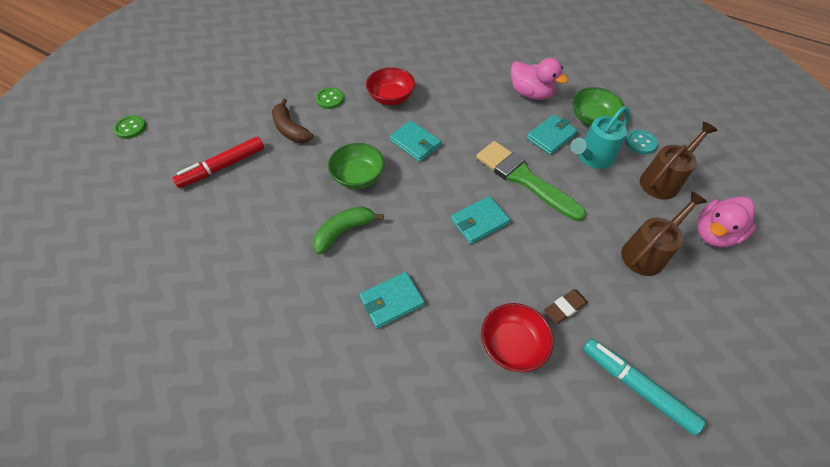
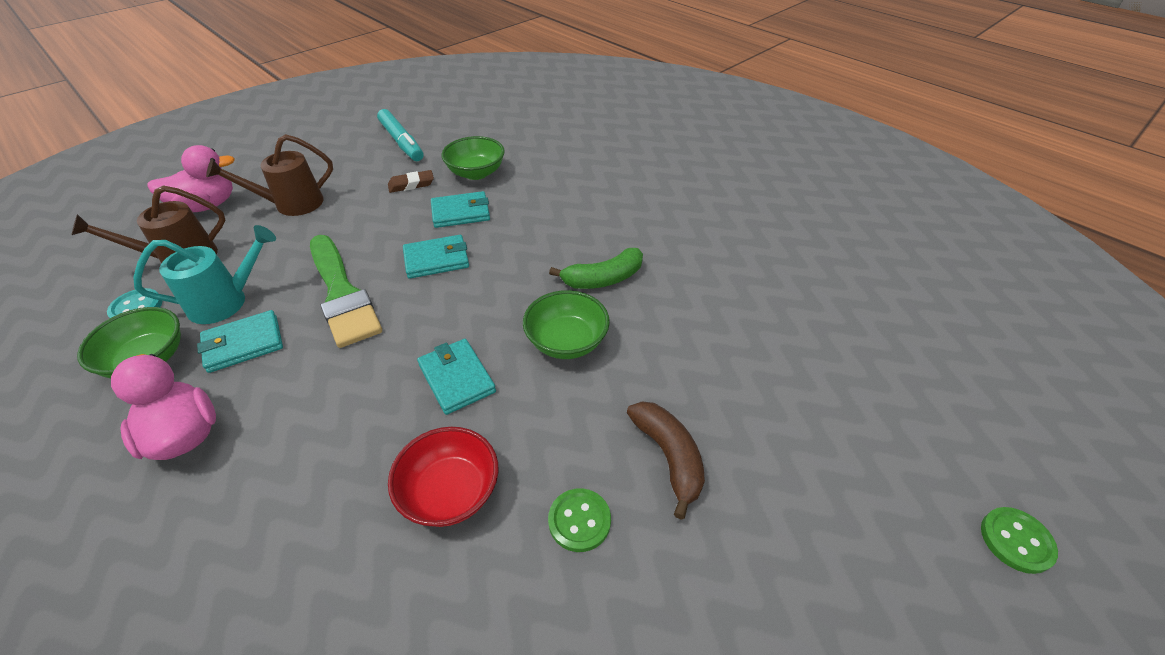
camera: 165 degrees left, 10 degrees down
red marker [172,137,264,188] -> none
turquoise wallet [359,272,425,329] -> turquoise wallet moved to [431,191,490,228]
red bowl [481,303,554,372] -> green bowl [441,136,505,180]

